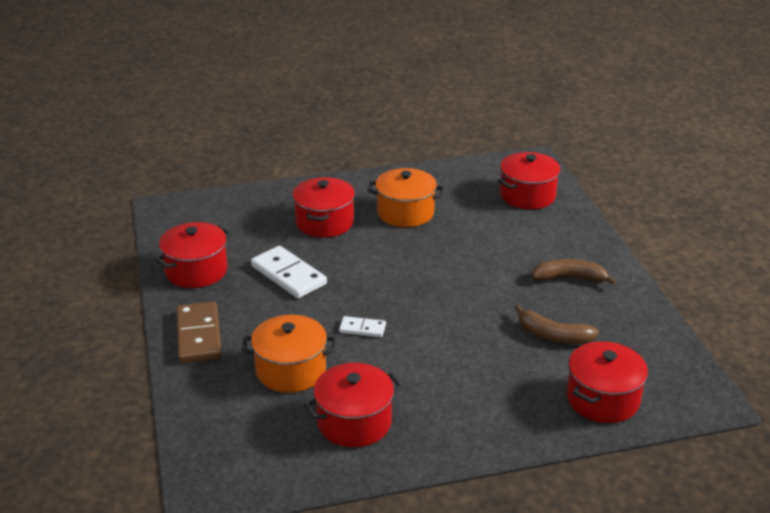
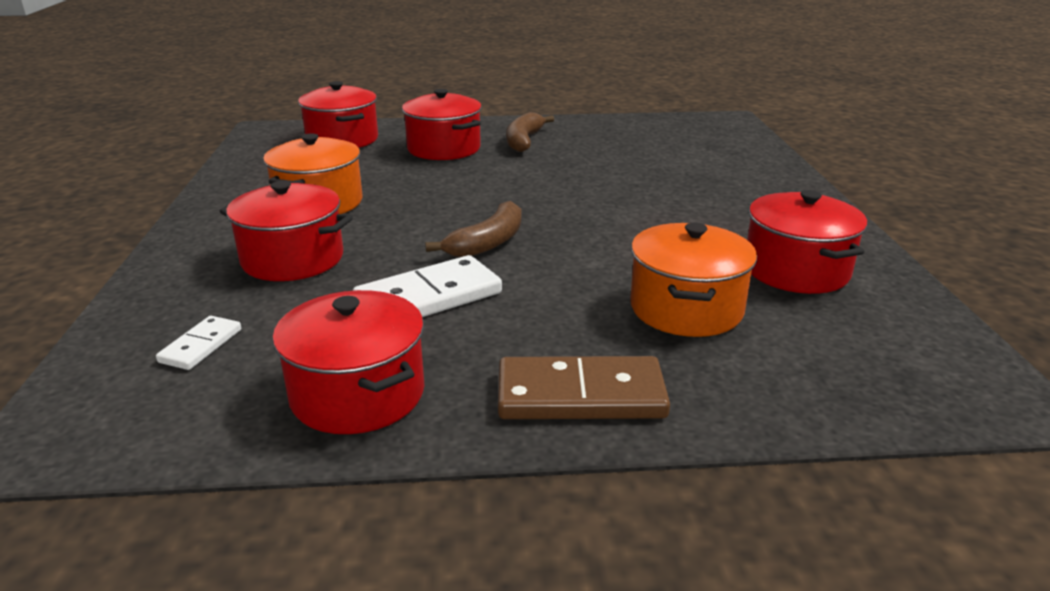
camera: 80 degrees left, 5 degrees down
white domino [339,316,386,337] -> white domino moved to [156,316,241,370]
brown banana [514,304,599,344] -> brown banana moved to [425,201,522,257]
red pot [567,341,648,423] -> red pot moved to [402,89,482,160]

